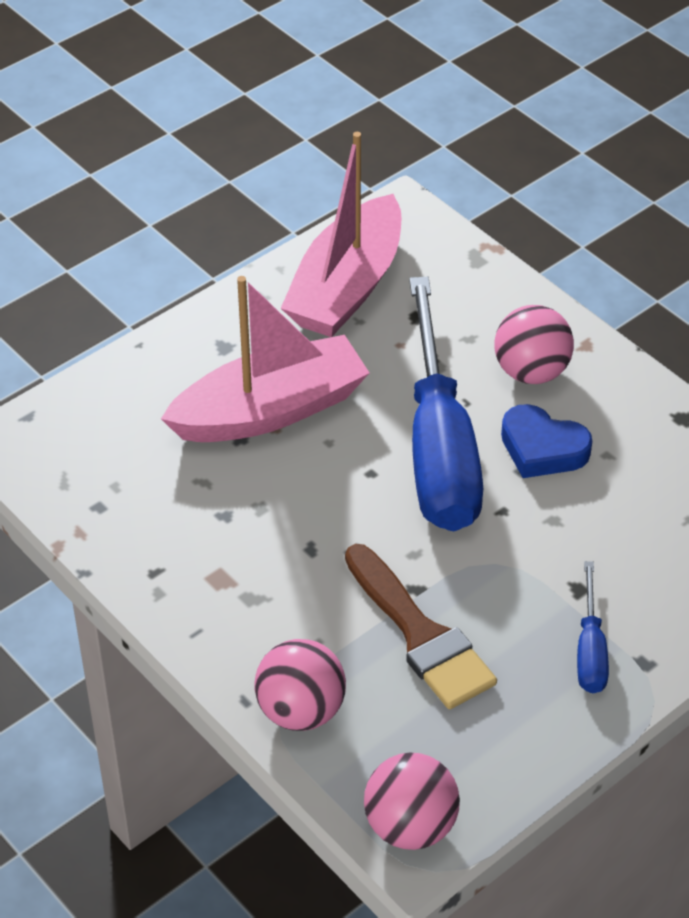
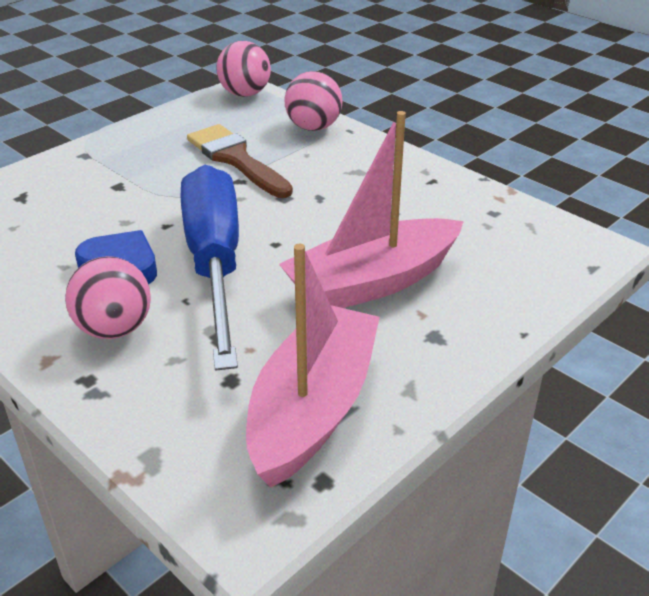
camera: 175 degrees right, 10 degrees down
blue screwdriver [577,561,609,693] -> none

